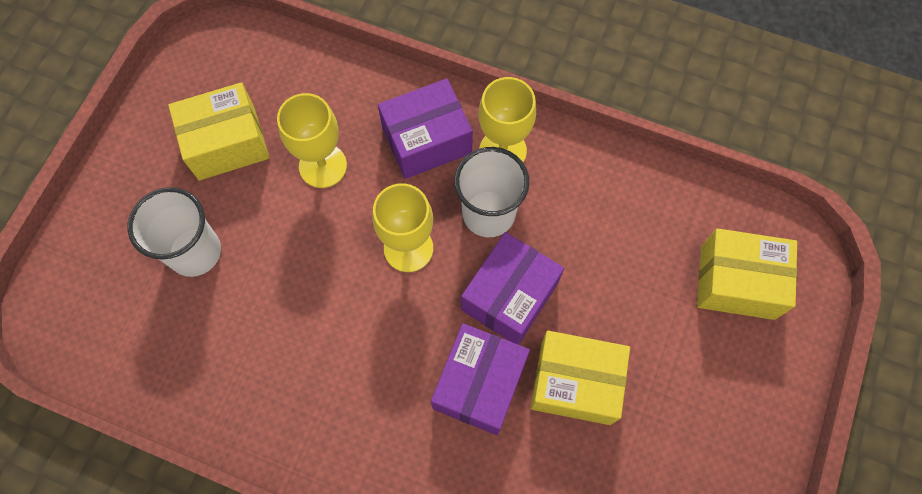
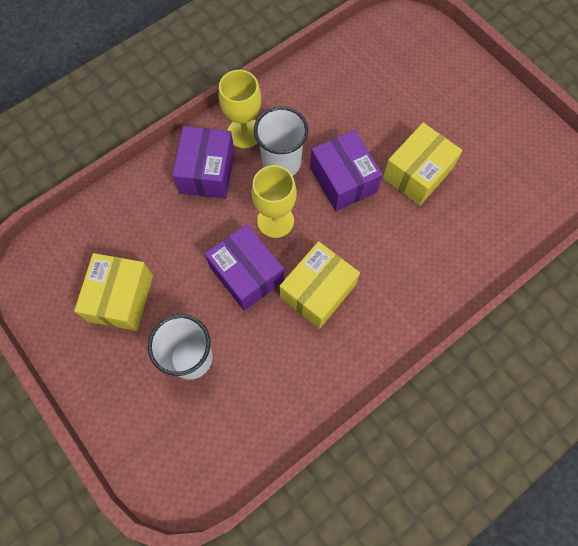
camera: 60 degrees left, 0 degrees up
yellow goblet [277,93,347,188] -> none
purple box [431,324,530,435] -> purple box moved to [205,224,284,311]
yellow box [697,228,797,320] -> yellow box moved to [280,241,360,329]

